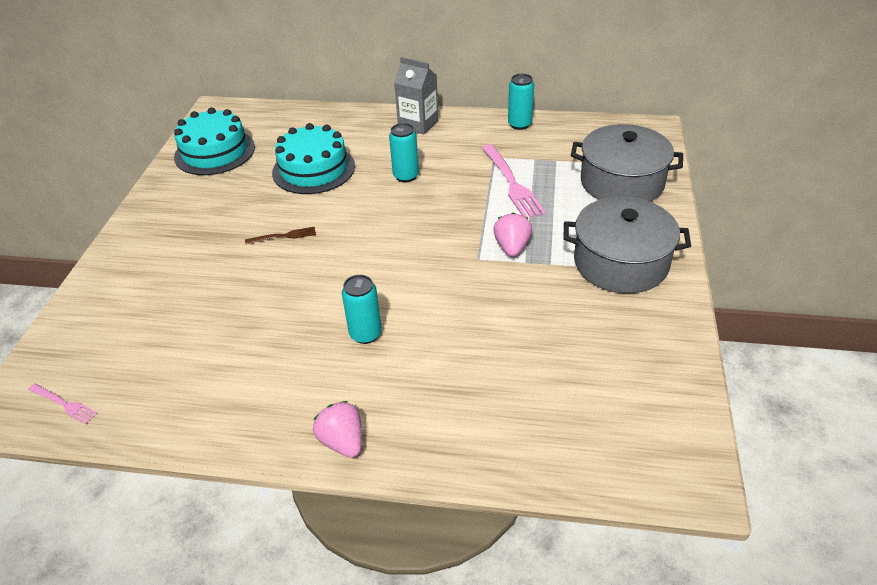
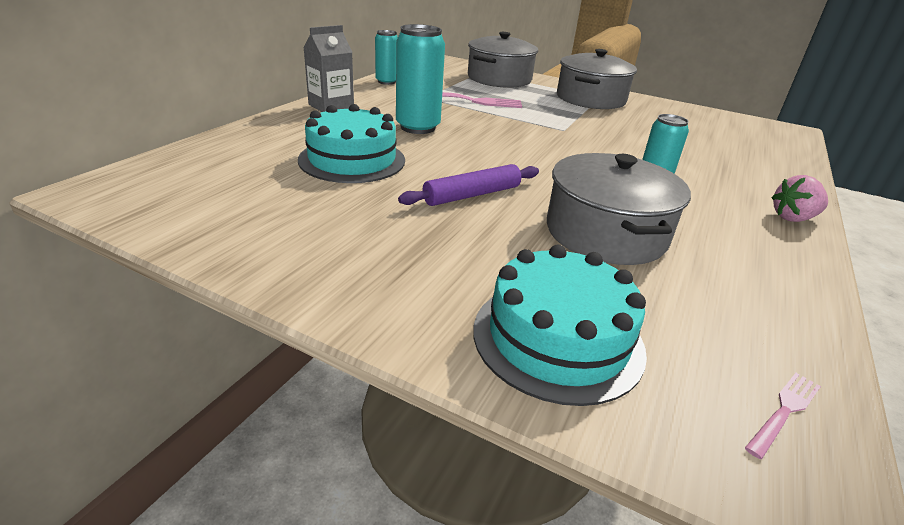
camera: 75 degrees left, 10 degrees down
turquoise cake [174,108,255,175] -> turquoise cake moved to [473,245,647,406]
brown fork [245,227,316,244] -> purple rolling pin [398,164,539,206]
turquoise can [389,123,419,182] -> turquoise can [396,24,445,134], size x1.59
pink strawberry [493,213,532,257] -> none
none -> grey pot [547,153,691,265]

